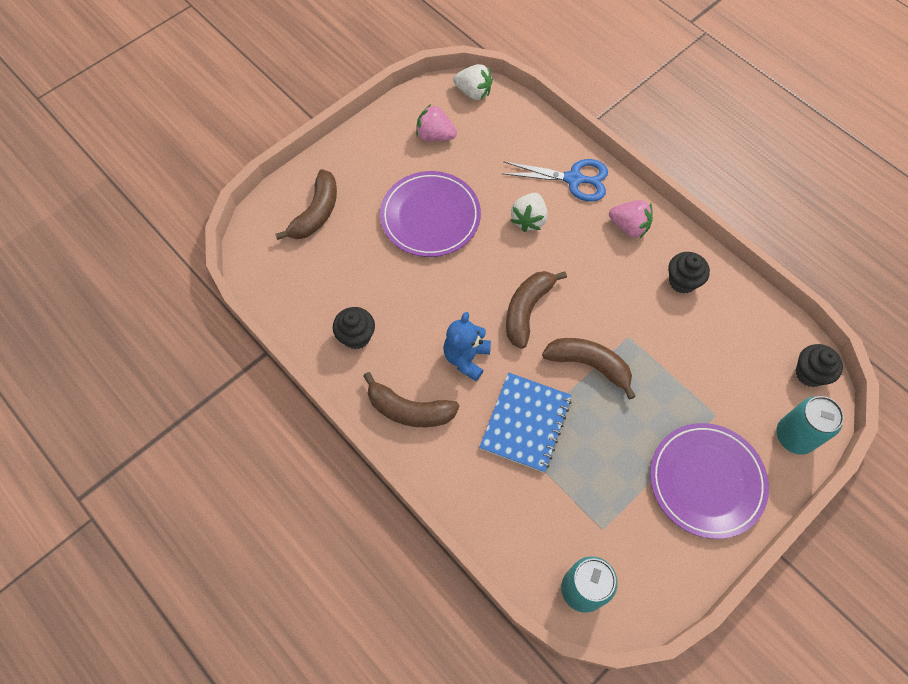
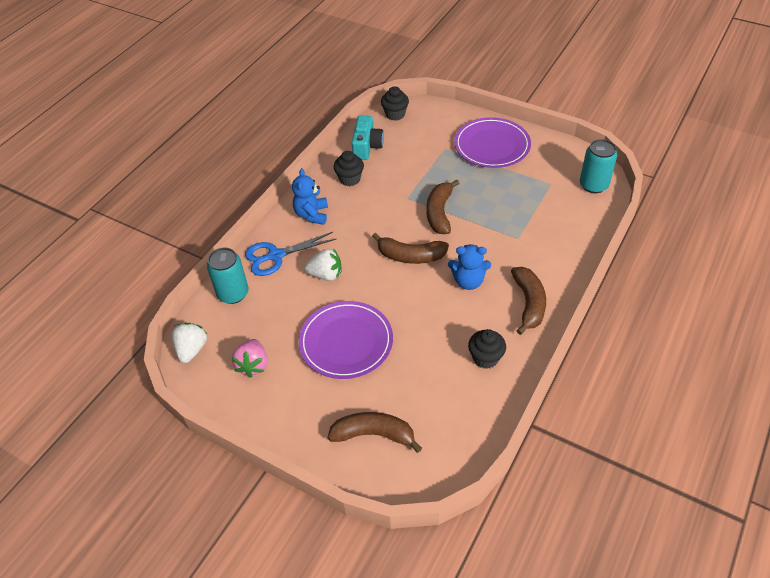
camera: 105 degrees left, 15 degrees down
blue notebook [479,373,572,473] -> none
blue scissors [501,159,608,202] -> blue scissors turned 105 degrees counterclockwise [245,232,336,276]
pink strawberry [609,200,653,238] -> blue teddy bear [292,168,328,225]
turquoise can [776,396,844,455] -> turquoise can moved to [207,247,249,304]
none -> turquoise camera [352,115,384,160]

